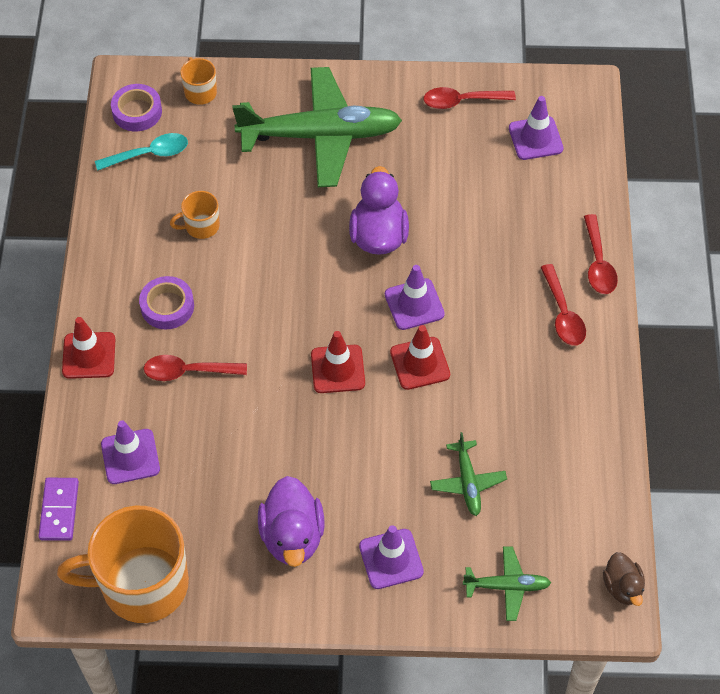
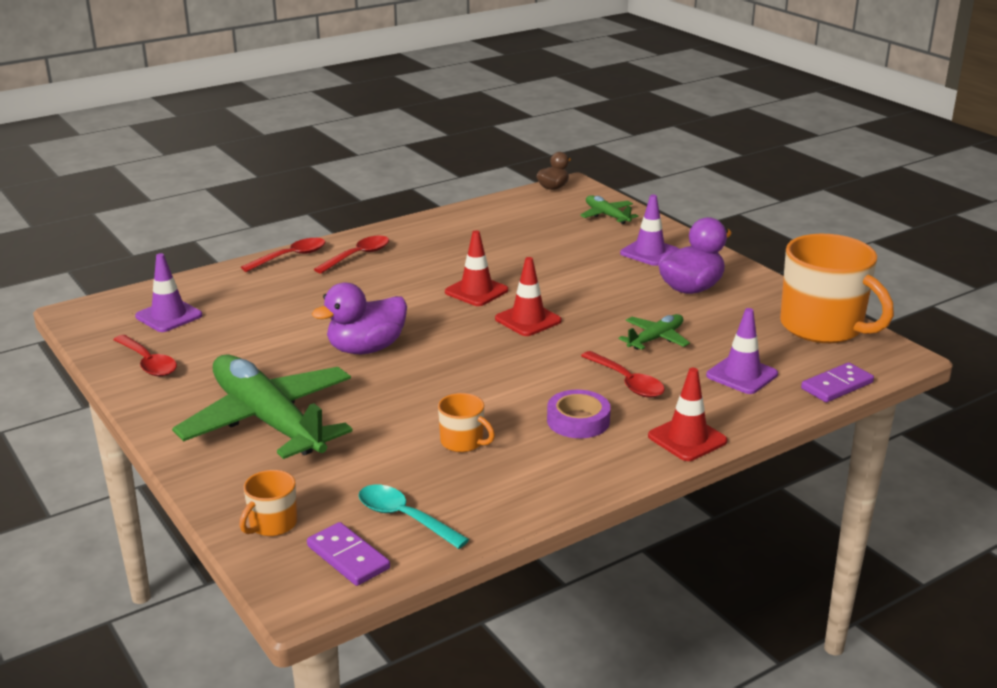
camera: 125 degrees left, 30 degrees down
purple tape [111,84,162,132] -> purple domino [307,522,390,586]
purple traffic cone [385,265,445,330] -> none
green plane [430,432,507,516] -> green plane moved to [619,314,690,350]

